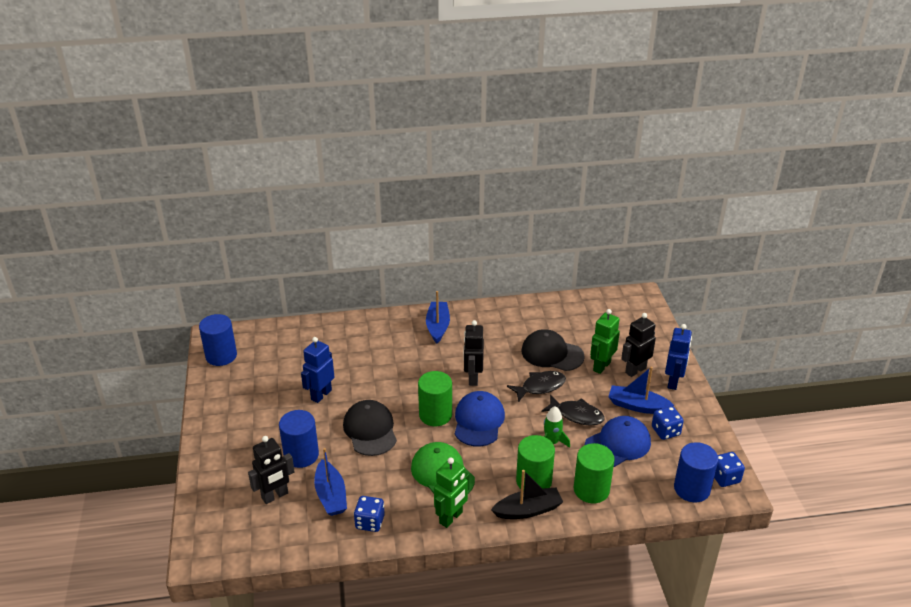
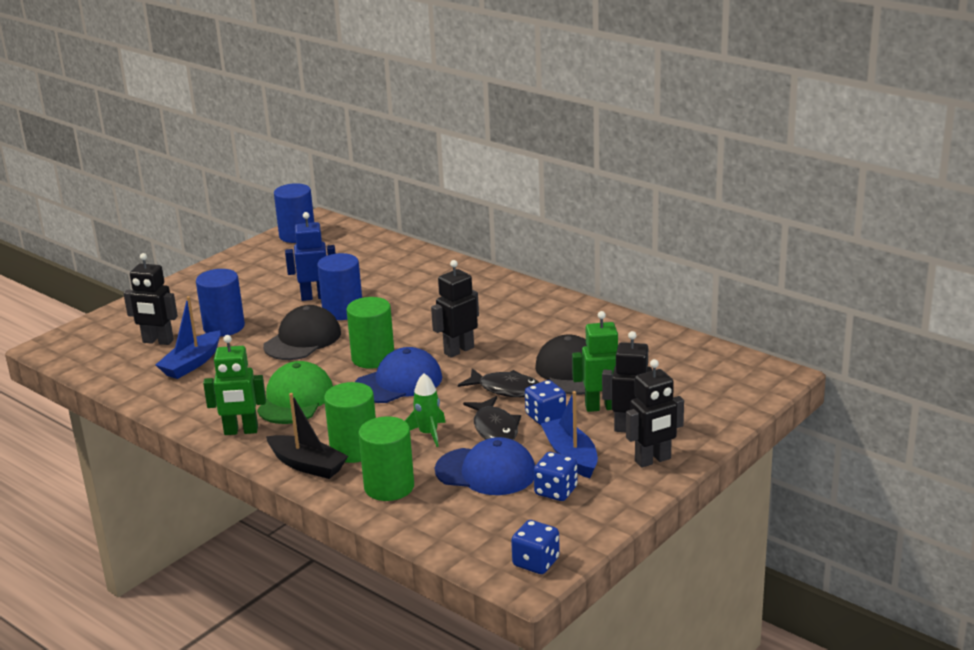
camera: 50 degrees right, 10 degrees down
blue dice [354,496,385,532] -> blue dice moved to [525,380,566,425]
blue boat [426,291,450,343] -> none
blue robot [665,324,692,390] -> black robot [626,359,684,468]
blue cylinder [674,442,718,502] -> blue cylinder moved to [317,253,362,320]

